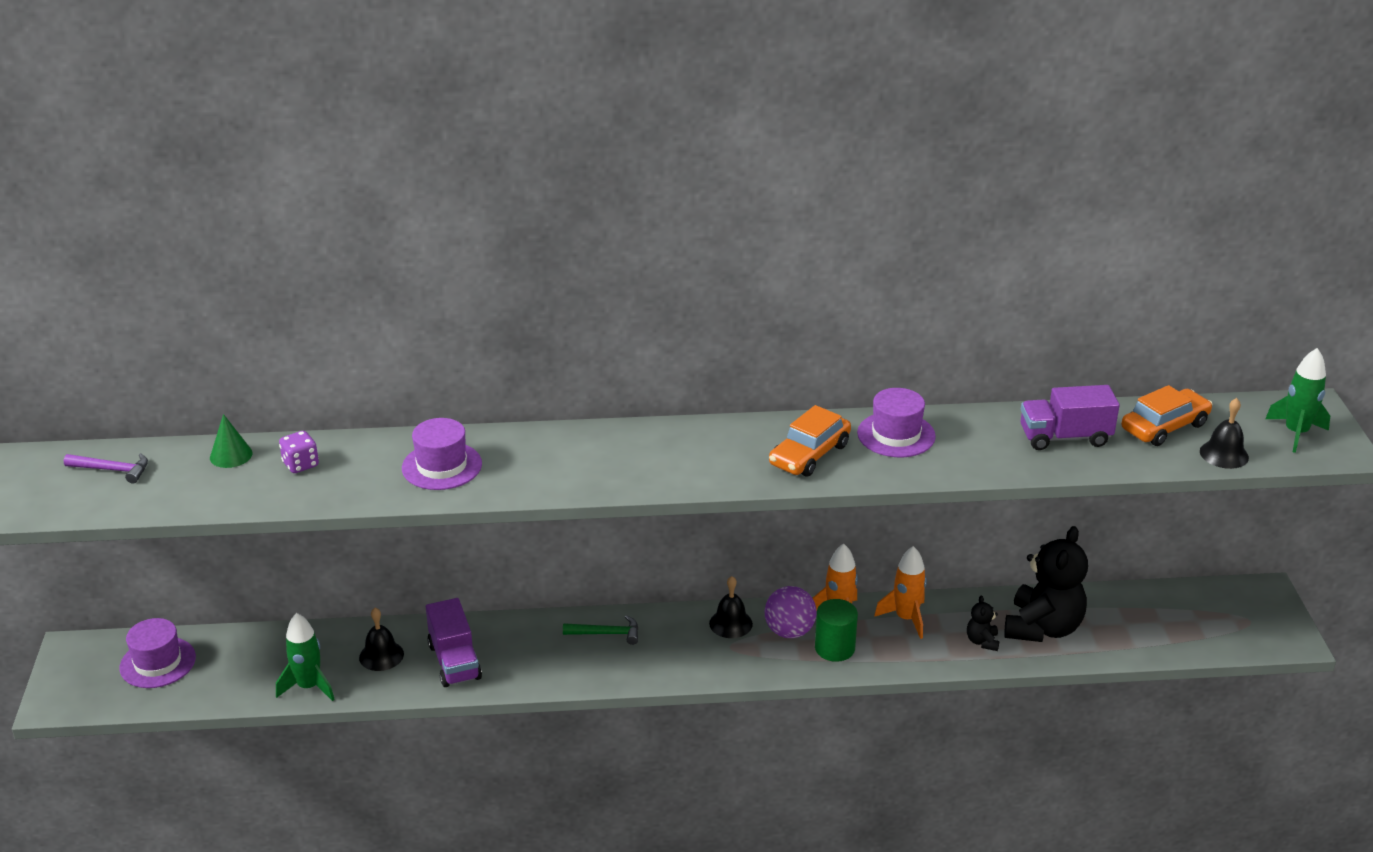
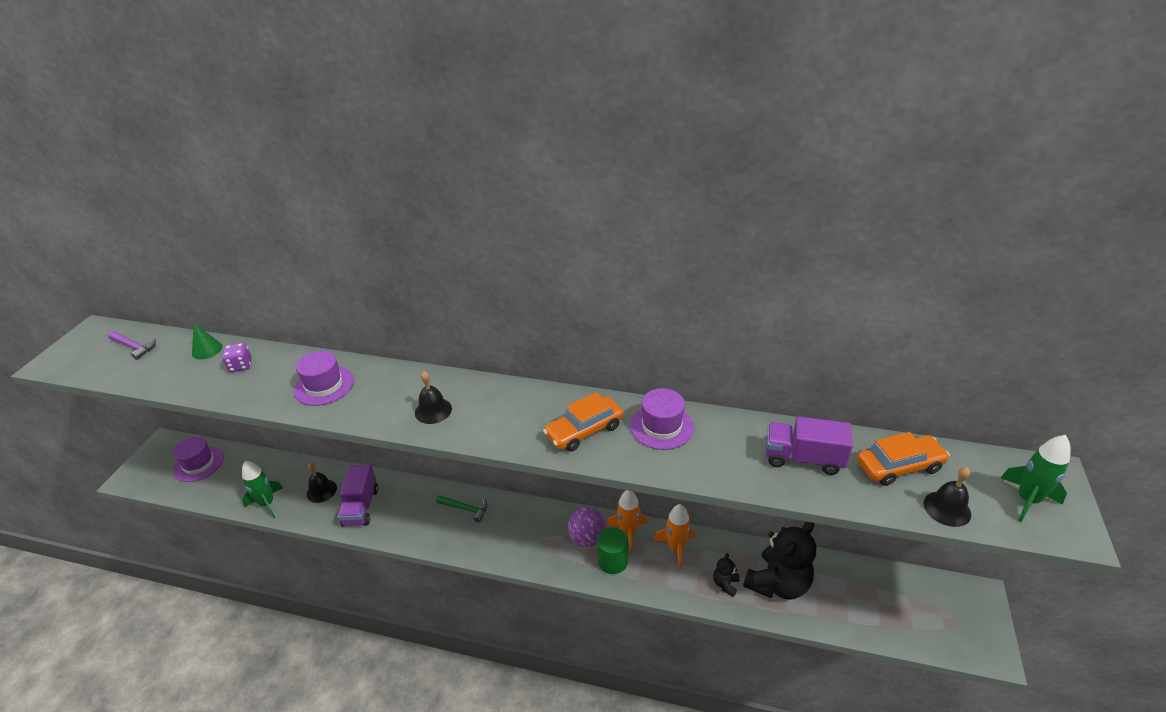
camera: 20 degrees right, 5 degrees up
black bell [709,576,753,638] -> black bell moved to [415,371,452,424]

